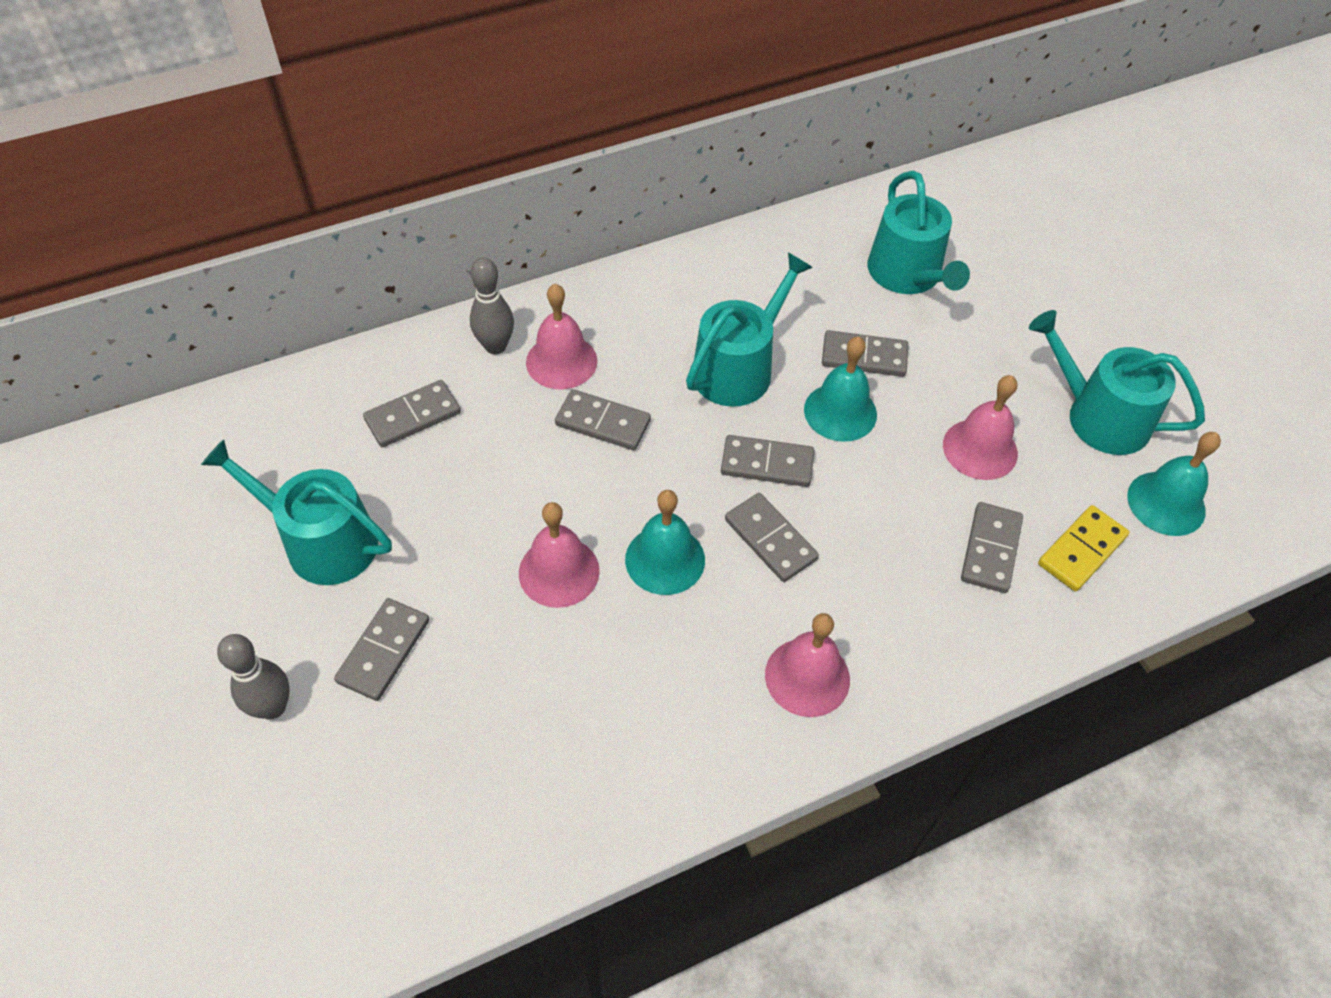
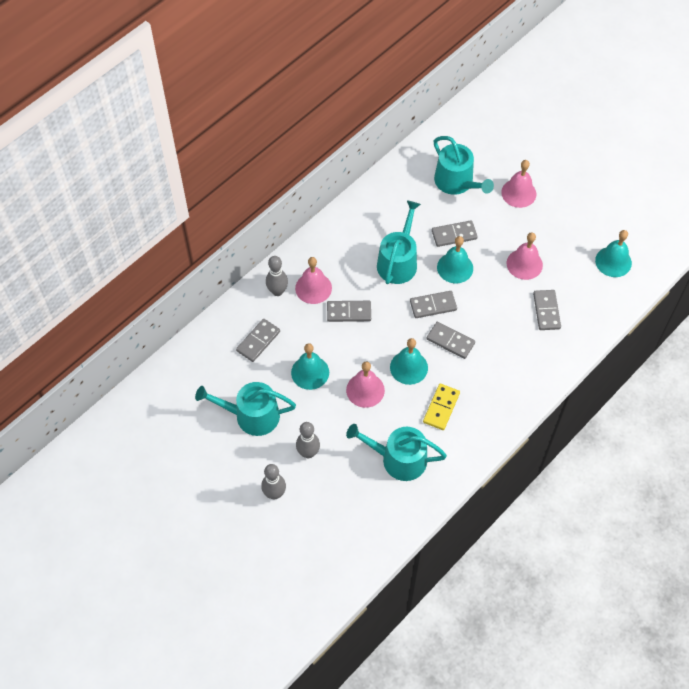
camera: 20 degrees left, 5 degrees up
grey domino [334,598,429,701] -> grey bowling pin [296,422,320,458]
pink bell [765,613,850,717] -> pink bell moved to [501,160,536,208]
turquoise watering can [1029,310,1205,455] -> turquoise watering can moved to [346,424,447,481]
yellow domino [1038,505,1129,591] -> yellow domino moved to [423,384,460,430]
none -> turquoise bell [291,343,329,390]

